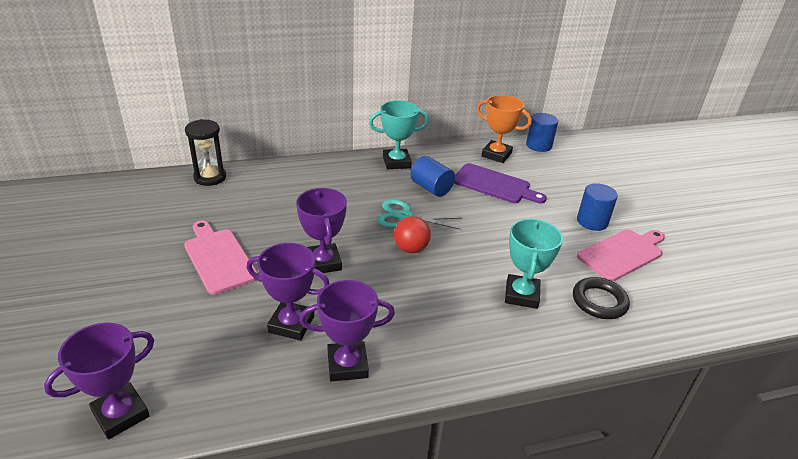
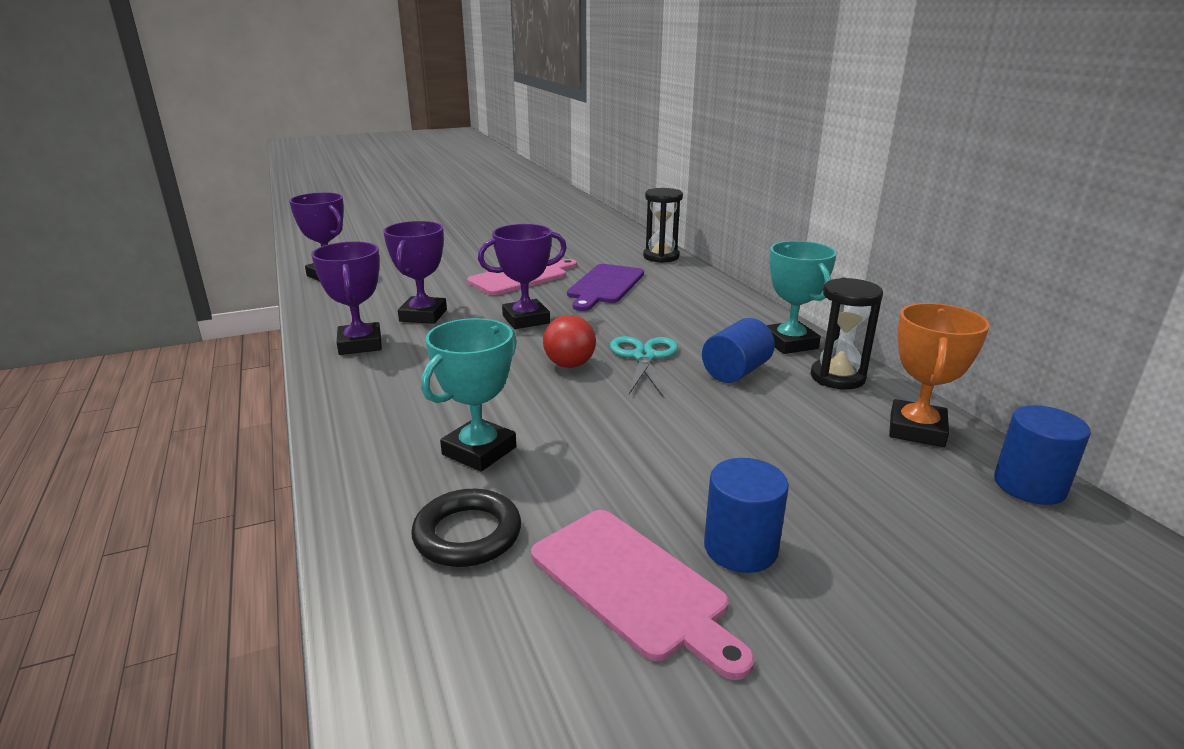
camera: 85 degrees right, 10 degrees down
purple cutting board [454,163,547,203] -> purple cutting board moved to [567,264,644,311]
turquoise trophy [505,219,563,309] -> turquoise trophy turned 60 degrees counterclockwise [421,318,517,471]
none -> black hourglass [811,278,883,390]

